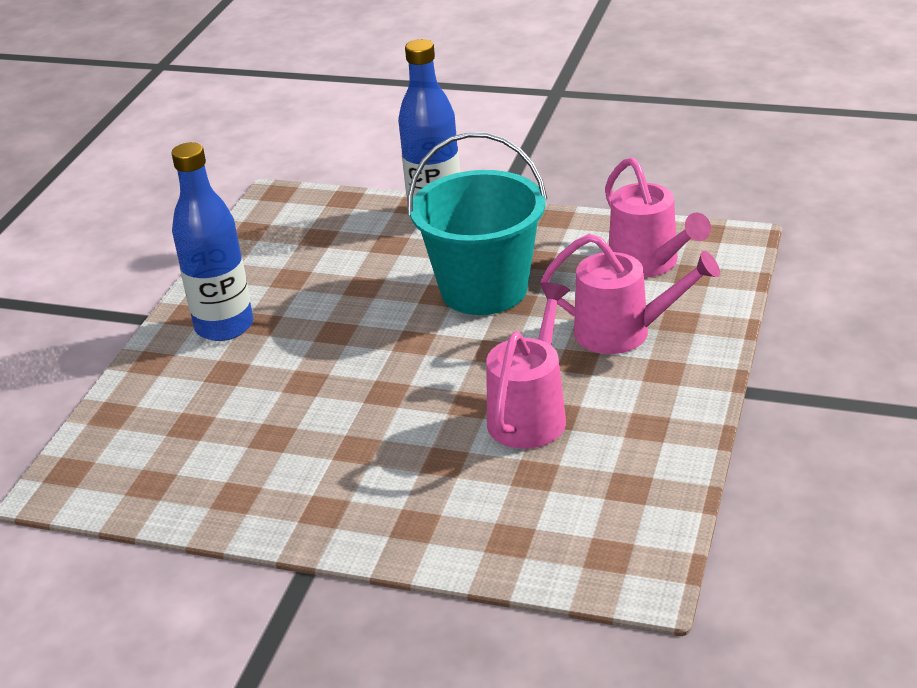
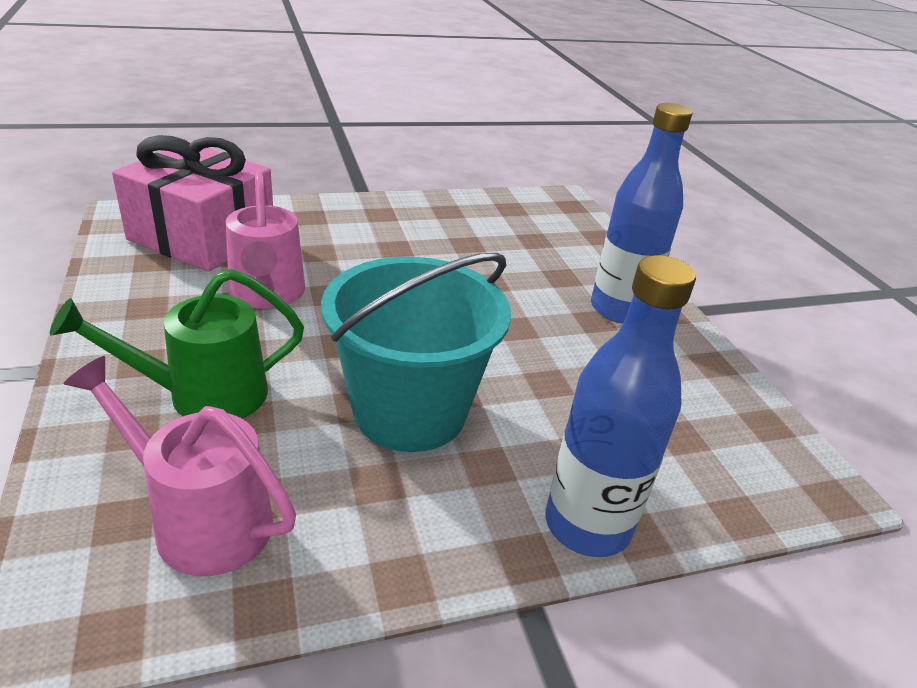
camera: 140 degrees right, 0 degrees up
pink watering can [541,234,720,354] -> green watering can [50,269,304,418]
none -> pink gift [112,135,273,271]

